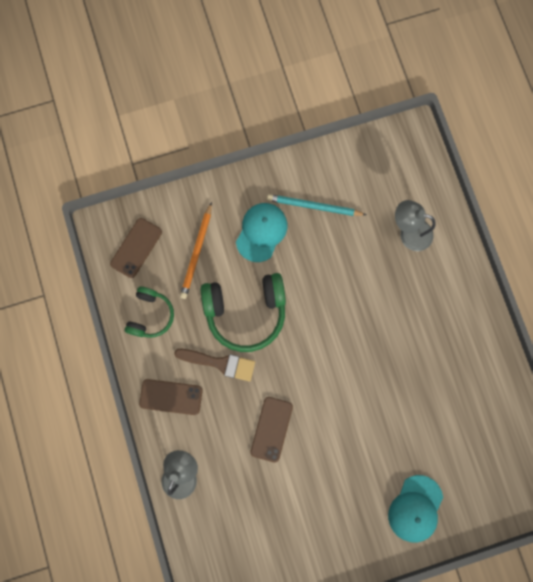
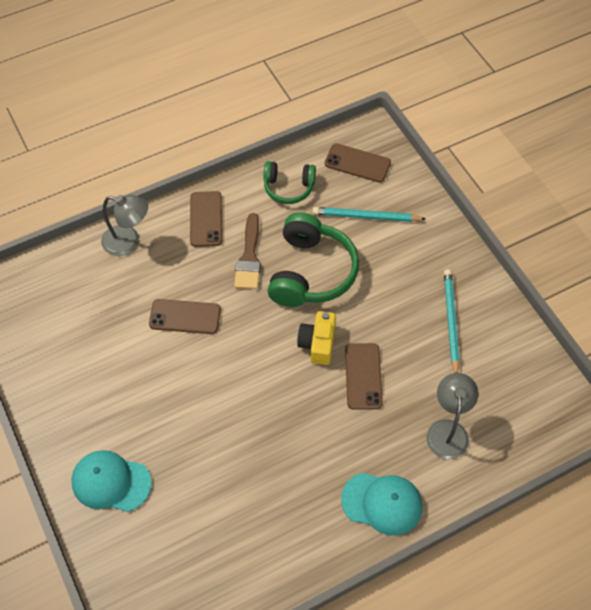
camera: 80 degrees right, 20 degrees down
orange pencil [180,202,212,299] -> turquoise pencil [313,207,425,222]
green headphones [201,273,286,352] -> green headphones turned 150 degrees counterclockwise [268,212,359,307]
turquoise cap [236,203,287,262] -> turquoise cap moved to [341,473,422,536]
none -> yellow camera [297,311,336,365]
none -> brown phone [345,343,383,410]

